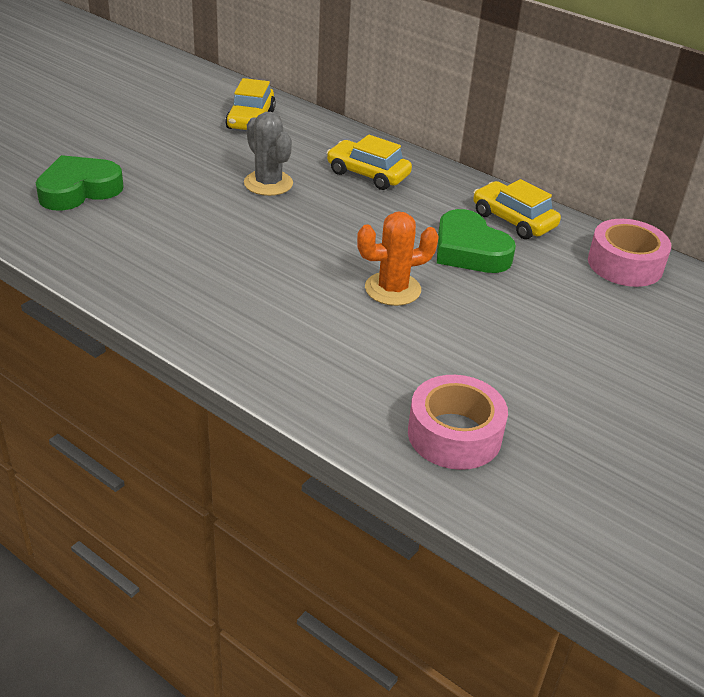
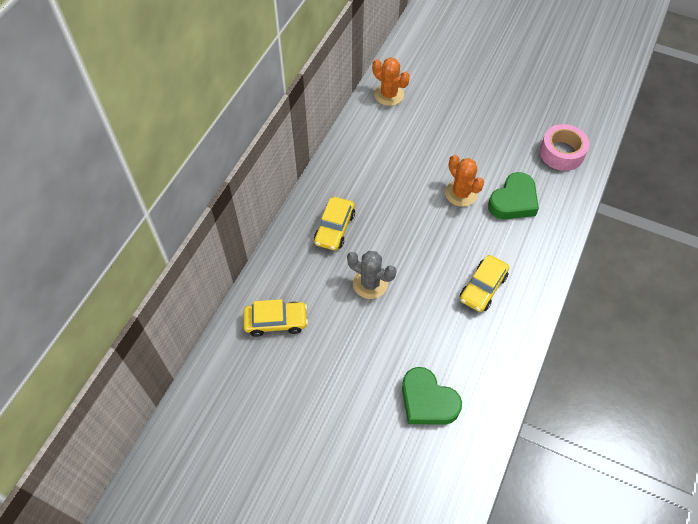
camera: 100 degrees left, 20 degrees up
grey cactus [244,112,293,196] -> grey cactus turned 75 degrees clockwise [347,251,397,299]
green heart [437,209,516,273] -> green heart moved to [488,172,539,219]
yellow car [473,179,561,239] -> yellow car moved to [460,255,509,312]
pink tape [588,219,671,287] -> orange cactus [372,57,410,106]

